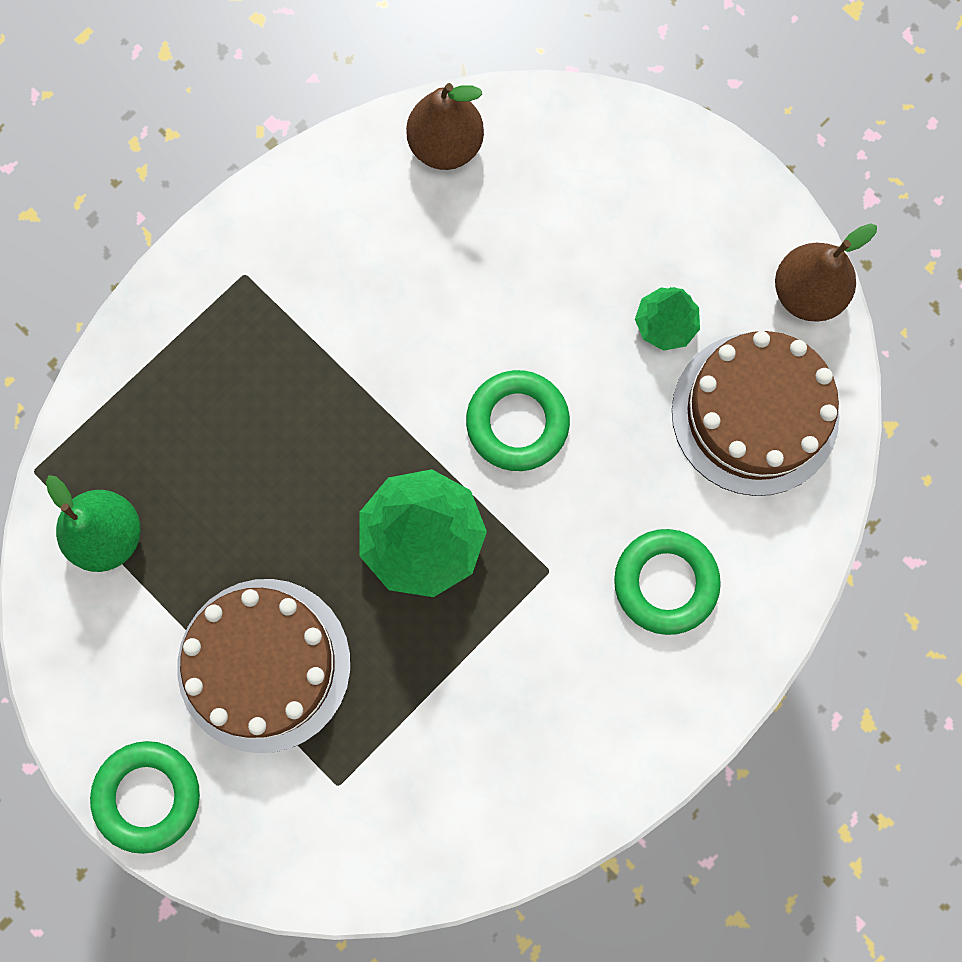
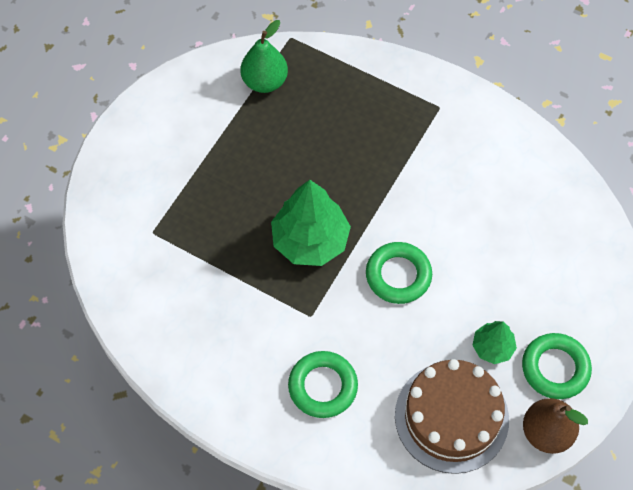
camera: 75 degrees right, 15 degrees down
green ring [90,741,200,854] -> green ring moved to [522,333,592,399]
brown cake [177,579,351,753] -> none
brown pear [406,83,484,170] -> none

